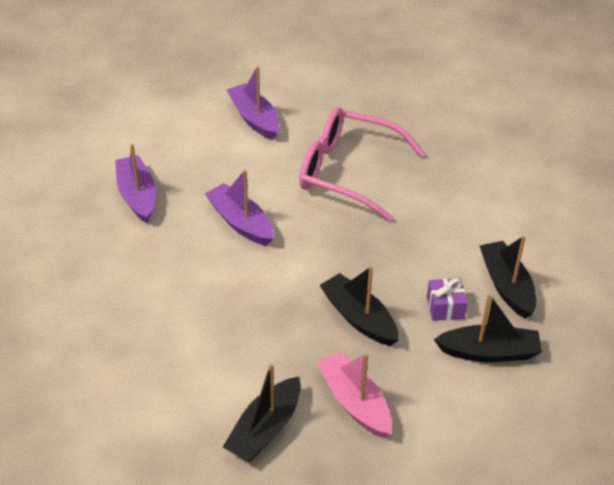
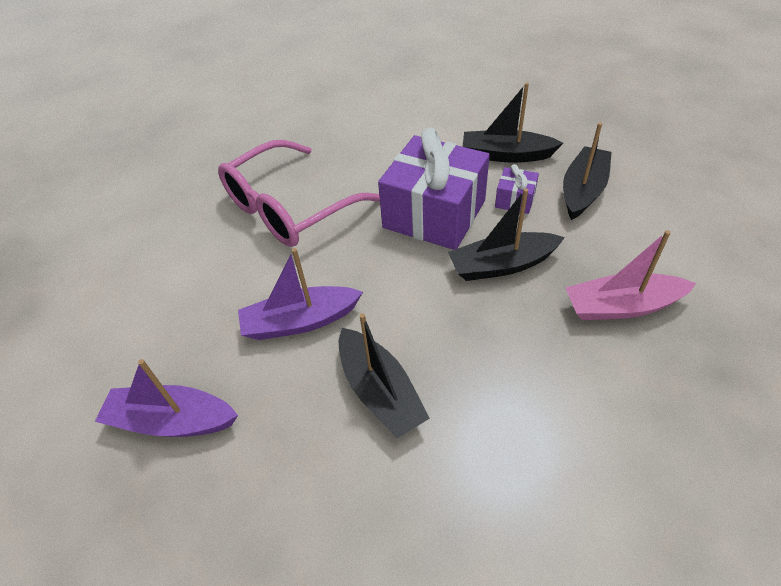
camera: 60 degrees left, 5 degrees up
black boat [223,363,301,462] -> black boat moved to [339,313,430,438]
purple boat [227,66,279,140] -> none
none -> purple gift [378,127,490,250]

